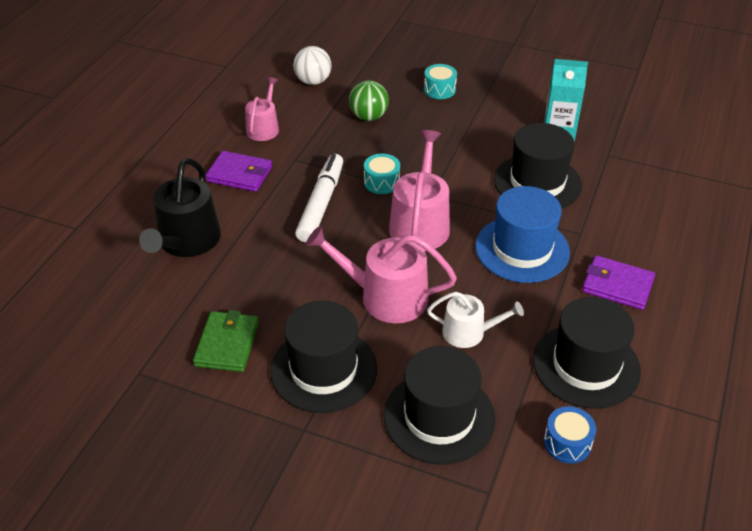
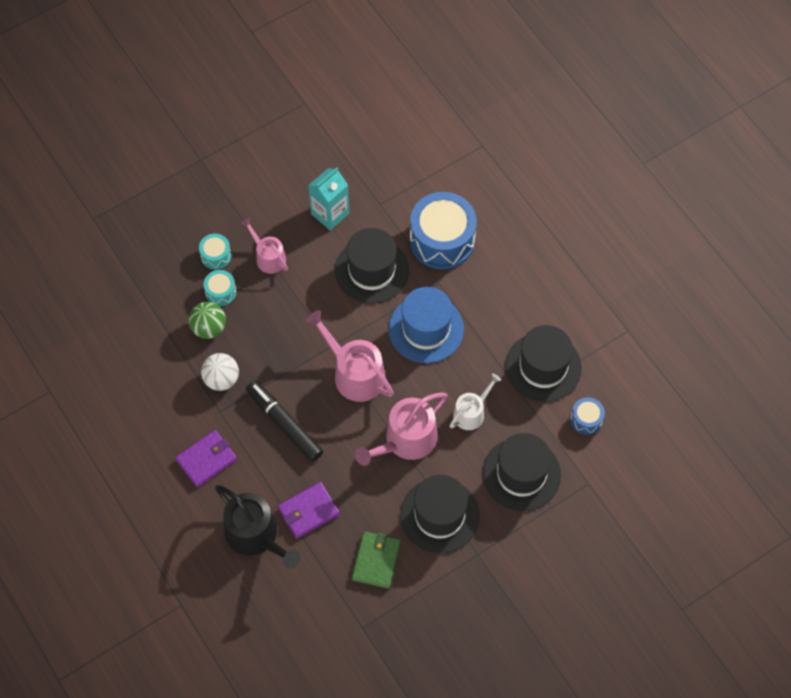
camera: 55 degrees left, 20 degrees up
green wallet [193,310,259,372] -> green wallet turned 60 degrees clockwise [352,531,401,589]
pink watering can [245,77,279,141] -> pink watering can moved to [241,218,288,274]
white ball [293,46,332,85] -> white ball moved to [201,353,239,391]
white marker [295,154,343,242] -> black marker [246,381,323,462]
turquoise drum [364,154,400,194] -> turquoise drum moved to [204,270,236,306]
purple wallet [582,255,655,310] -> purple wallet moved to [278,482,340,538]
none -> blue drum [410,192,477,269]

